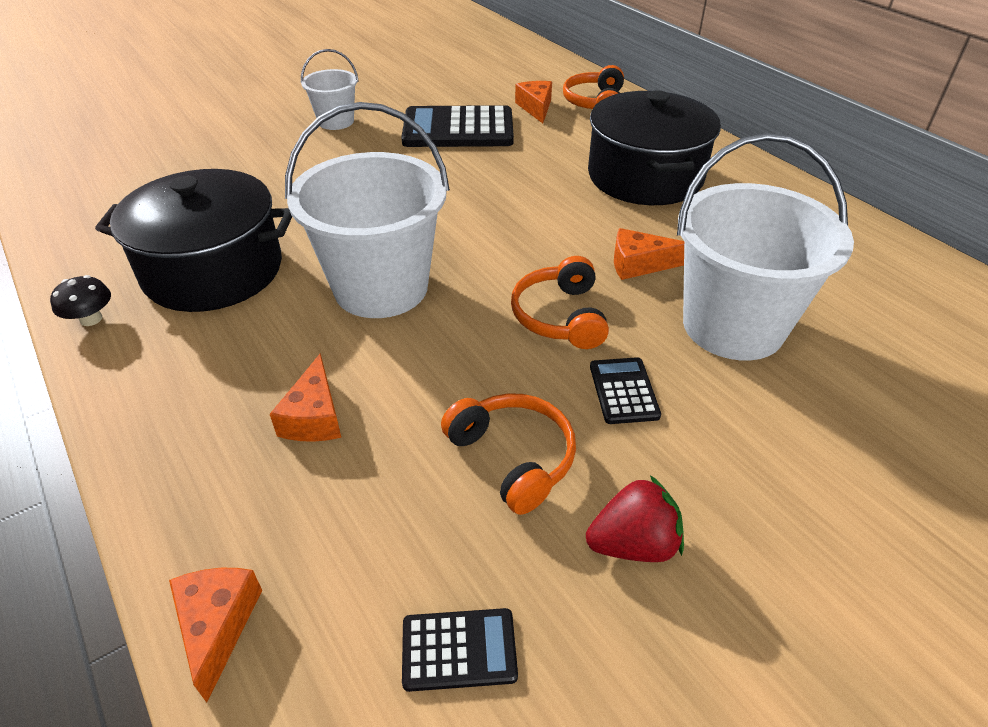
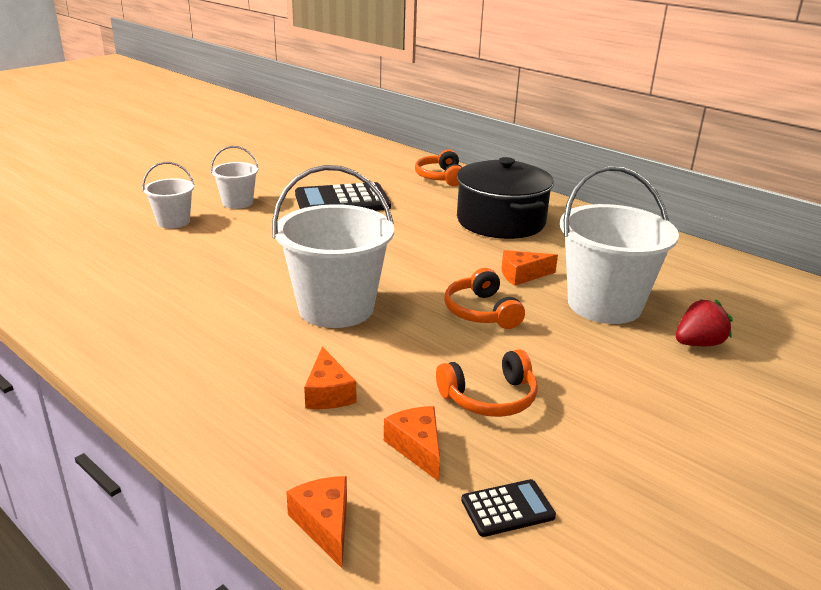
camera: 15 degrees left, 15 degrees down
black mushroom [50,275,111,326] -> none
black pot [95,169,292,312] -> none
orange headphones [441,393,576,515] -> orange headphones turned 120 degrees clockwise [436,349,538,417]
orange cheese [515,81,552,123] -> orange cheese moved to [384,406,440,482]
red strawberry [586,475,684,562] -> red strawberry moved to [676,299,733,346]
black calculator [590,357,661,424] -> none
none -> white bucket [142,162,195,229]

